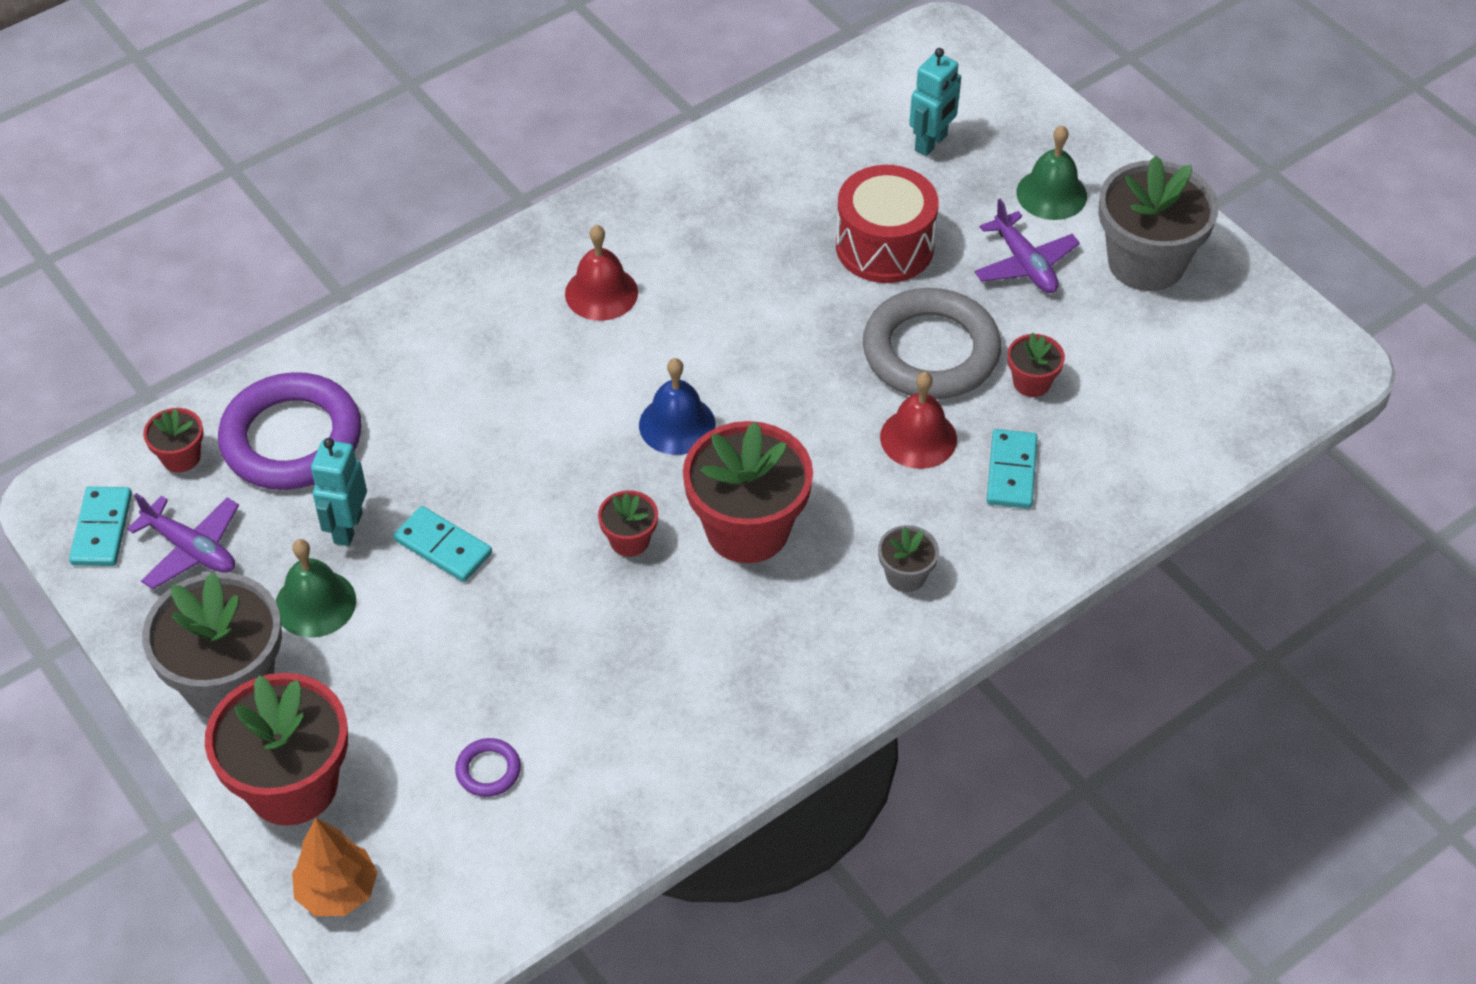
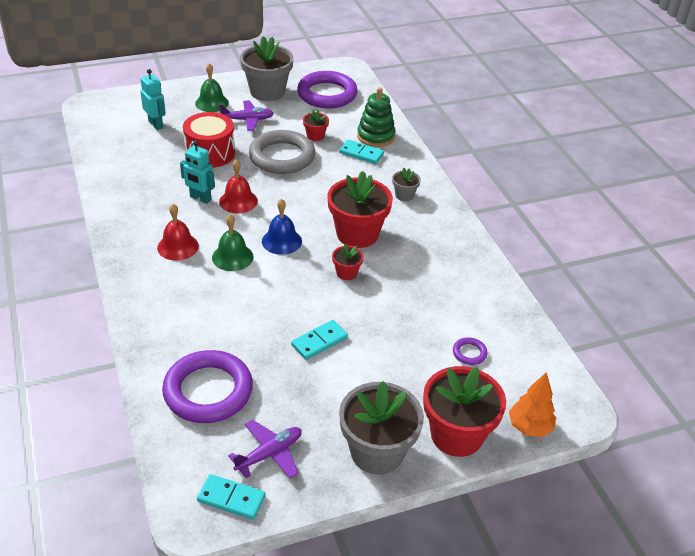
camera: 75 degrees left, 10 degrees down
red flower pot [143,408,204,472] -> none
green bell [276,539,356,638] -> green bell moved to [212,214,253,271]
turquoise robot [311,438,367,546] -> turquoise robot moved to [180,141,215,204]
red bell [880,372,957,469] -> red bell moved to [219,159,258,213]
none -> purple ring [297,71,357,108]
none -> green stacking toy [357,87,395,147]

